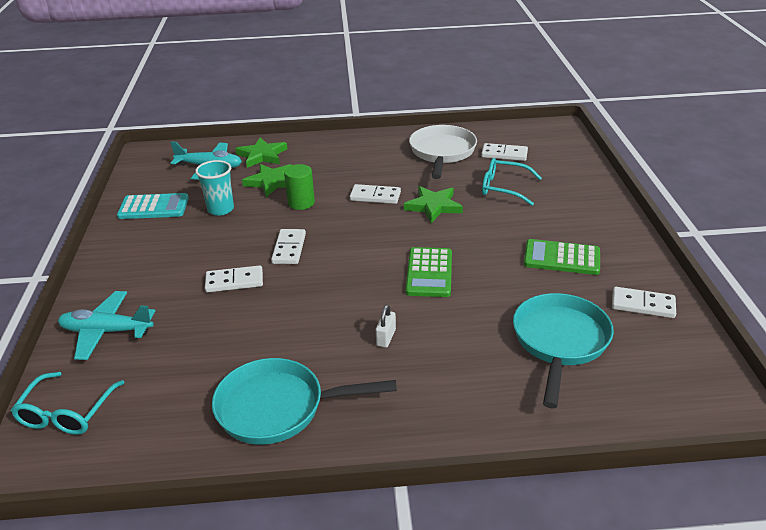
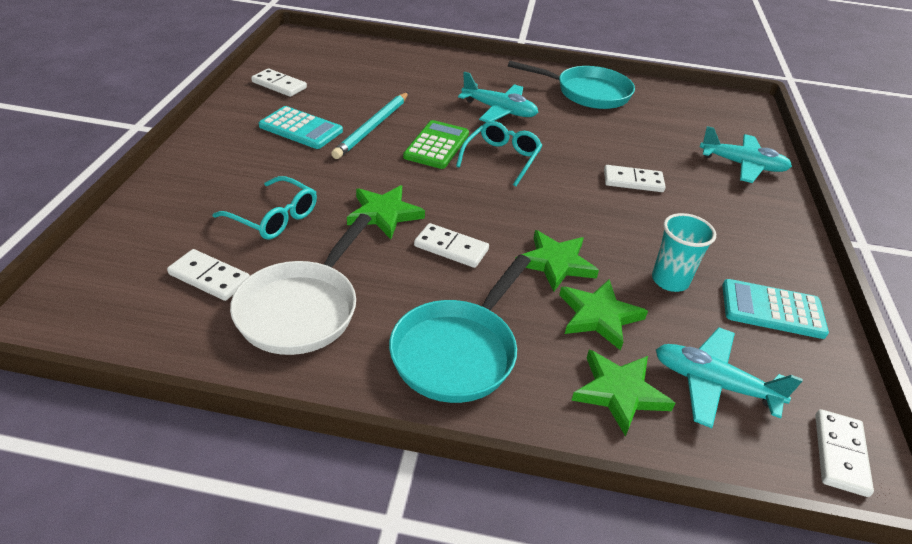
camera: 170 degrees left, 5 degrees up
turquoise glasses [11,372,125,435] -> turquoise glasses moved to [456,121,542,186]
white domino [271,229,306,264] -> white domino moved to [815,409,874,497]
green cylinder [284,164,315,210] -> green star [515,230,599,292]
white padlock [376,305,396,348] -> turquoise plane [458,71,538,122]
turquoise pan [513,293,614,408] -> turquoise pan moved to [389,254,531,403]
green calculator [524,239,600,275] -> turquoise calculator [259,106,343,149]
none -> turquoise pencil [331,92,409,159]

